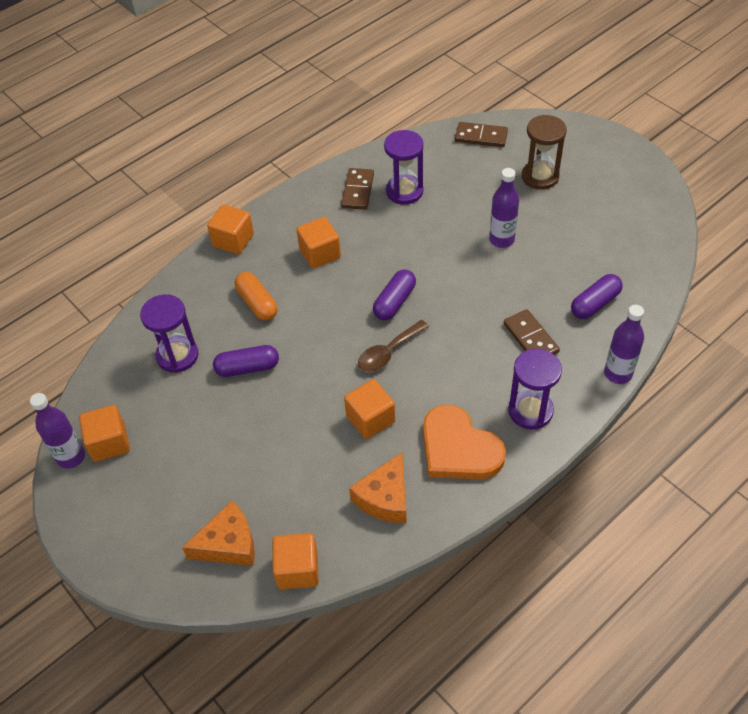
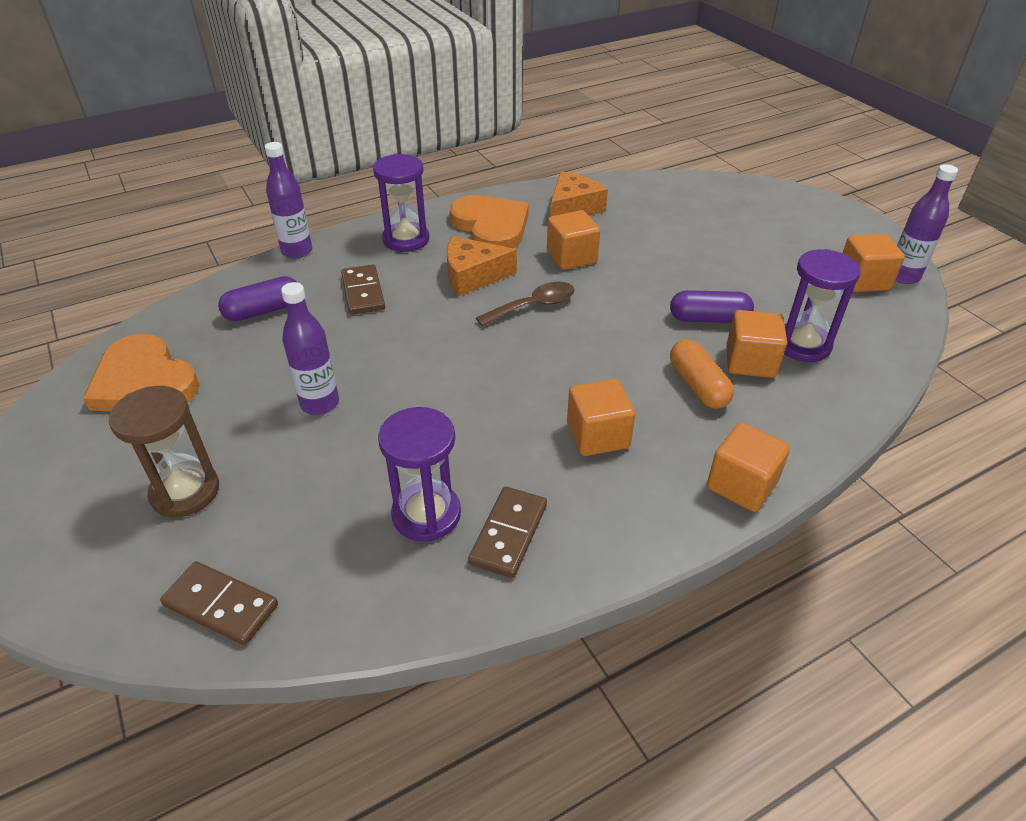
camera: 170 degrees left, 10 degrees down
orange cheese [182,500,255,566] -> orange cheese moved to [446,236,517,296]
orange cube [272,533,319,589] -> orange cube moved to [726,310,787,378]
purple capsule [373,270,416,320] -> none
none -> orange heart [83,334,199,411]

